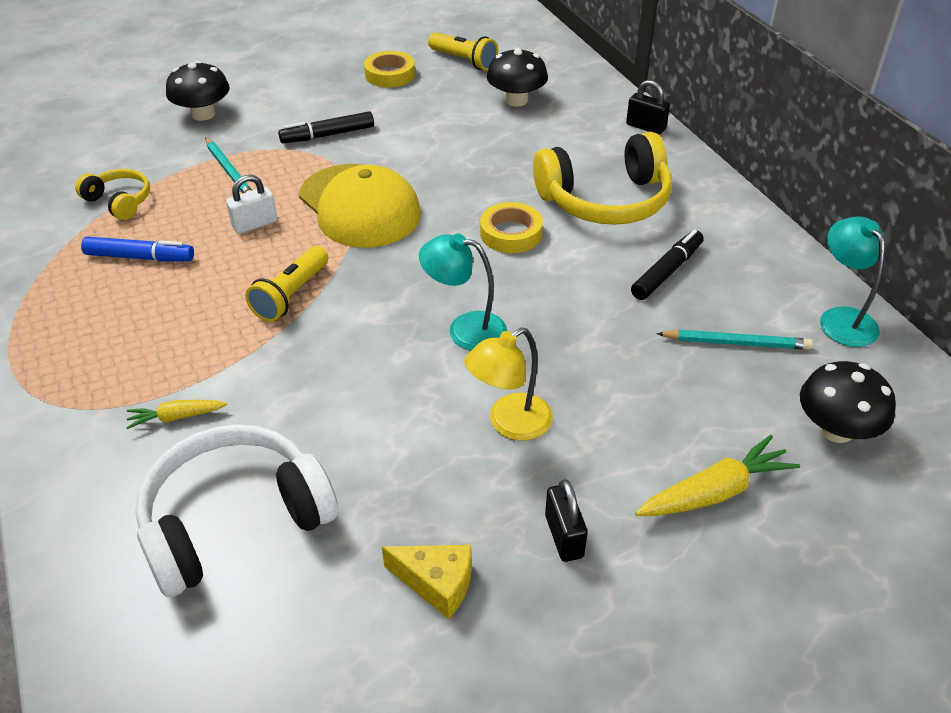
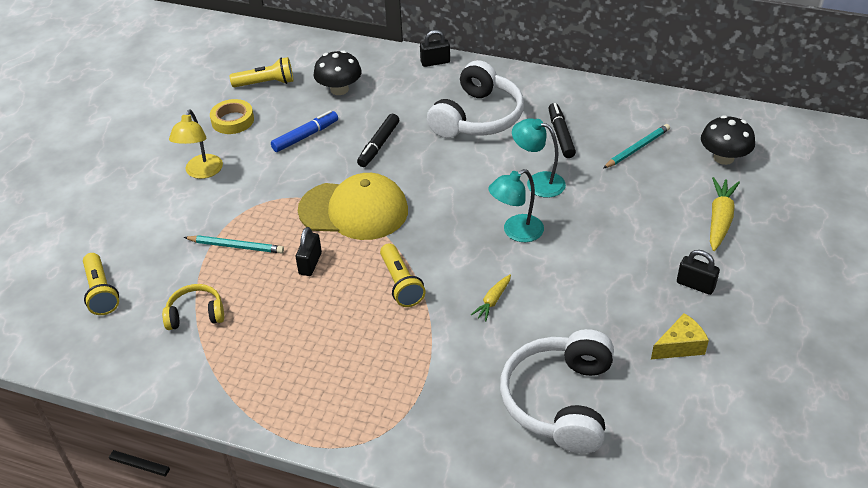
camera: 45 degrees left, 0 degrees up
blue marker [81,237,194,261] -> blue marker moved to [271,111,338,152]
yellow carrot [126,400,227,429] -> yellow carrot moved to [471,274,511,321]
black mushroom [166,61,230,121] -> none
white padlock [226,175,278,234] -> black padlock [296,227,322,276]
black marker [278,111,374,143] -> black marker moved to [357,114,399,167]
yellow lamp [464,328,553,440] -> yellow lamp moved to [169,109,223,179]
yellow tape [480,202,543,253] -> none
yellow headphones [533,132,672,225] -> white headphones [427,60,524,138]
turquoise lamp [820,216,885,347] -> turquoise lamp moved to [512,118,566,198]
none -> yellow flashlight [83,253,119,315]

